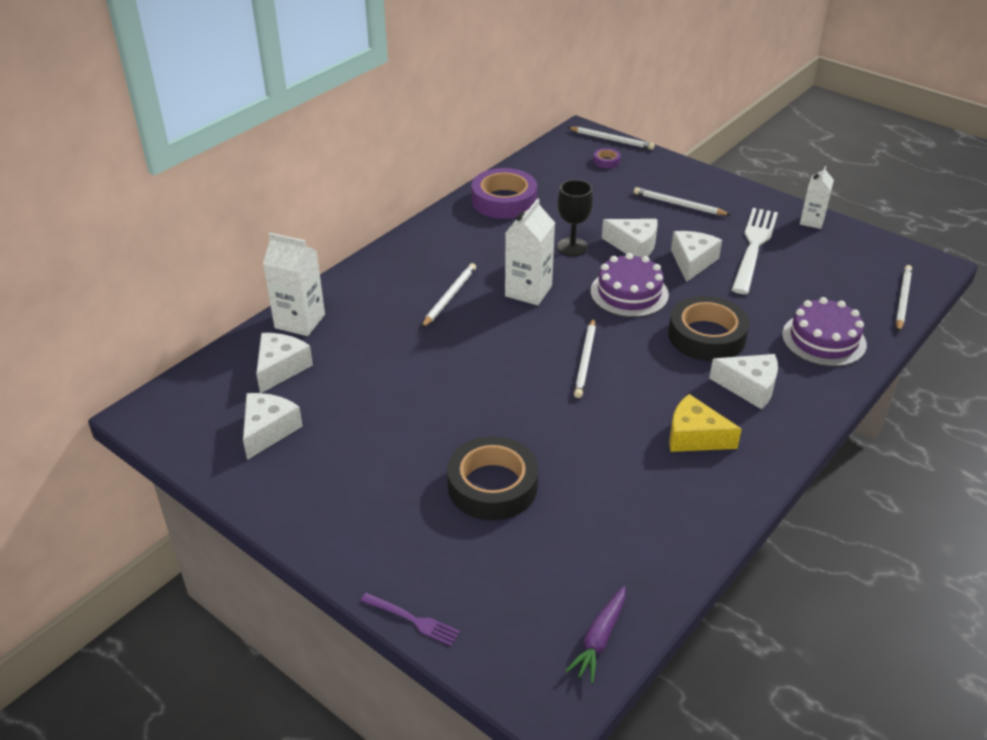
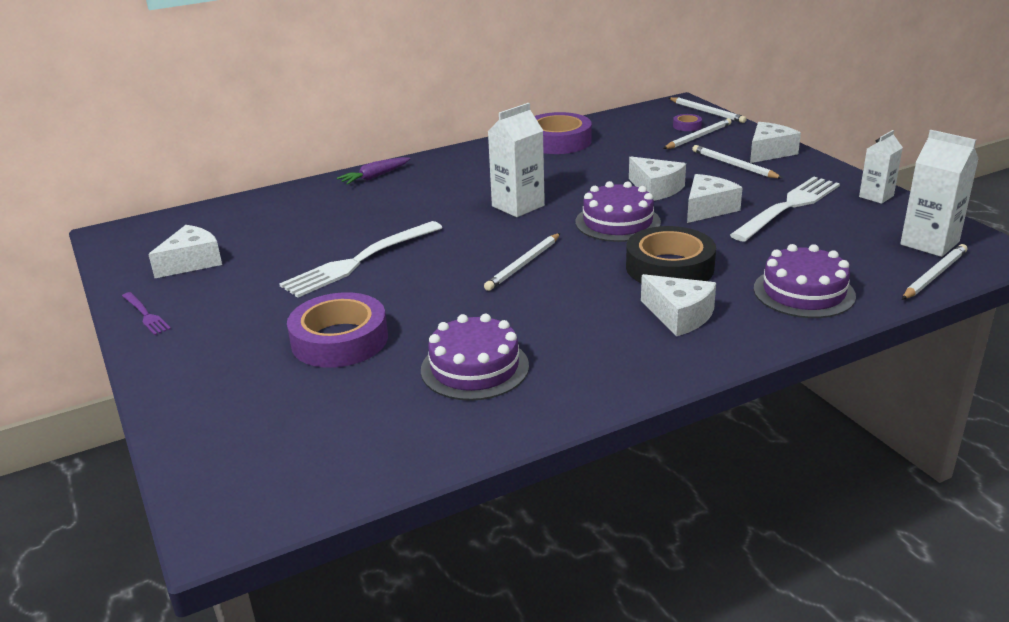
camera: 25 degrees right, 10 degrees down
white cheese [256,333,313,393] -> white cheese moved to [750,122,801,163]
white carton [263,233,325,336] -> white carton moved to [900,130,979,257]
purple fork [361,593,460,646] -> purple fork moved to [122,292,171,335]
white pencil [421,263,476,328] -> white pencil moved to [663,118,732,149]
black tape [447,436,538,521] -> purple tape [287,292,388,368]
black goblet [557,180,593,256] -> none
purple carrot [566,586,625,683] -> purple carrot moved to [337,157,411,185]
yellow cheese [669,394,742,452] -> none
none -> white fork [279,221,442,298]
none -> purple cake [421,314,529,401]

